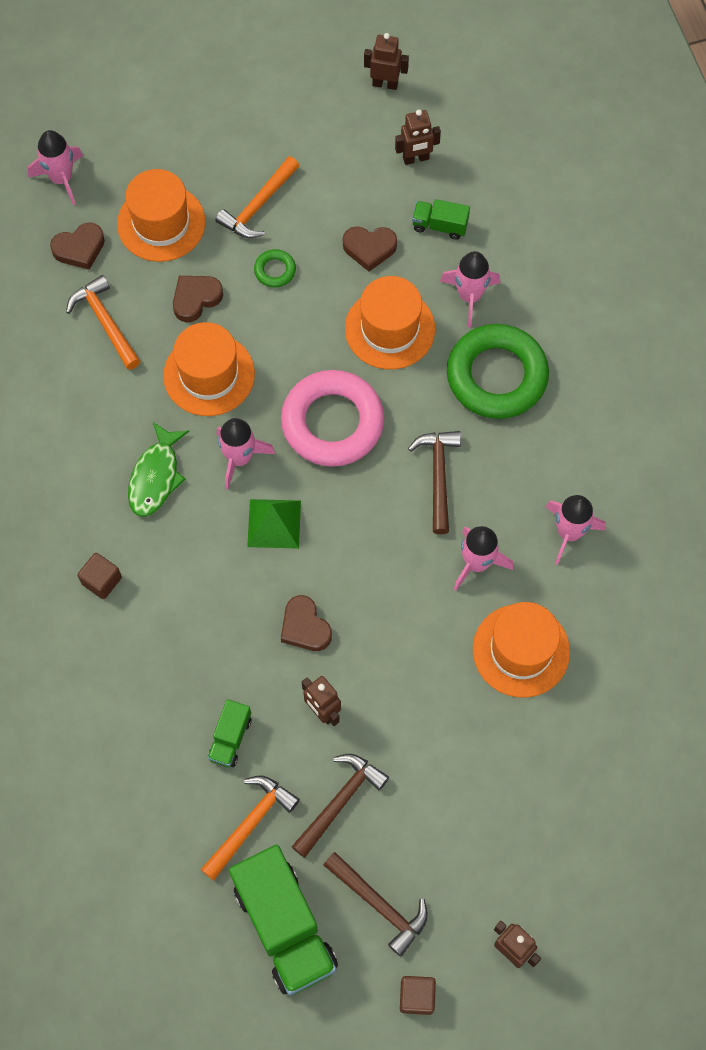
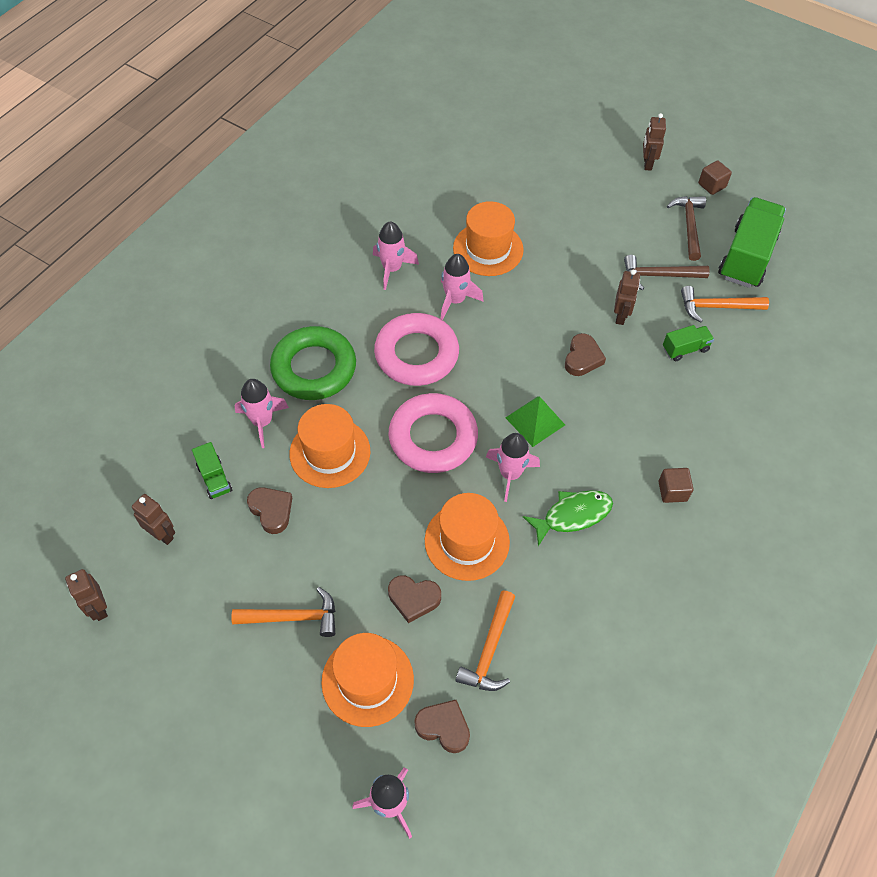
camera: 130 degrees left, 10 degrees down
green ring [254,249,296,288] -> none
brown hammer [408,431,461,534] -> pink ring [374,313,459,386]

